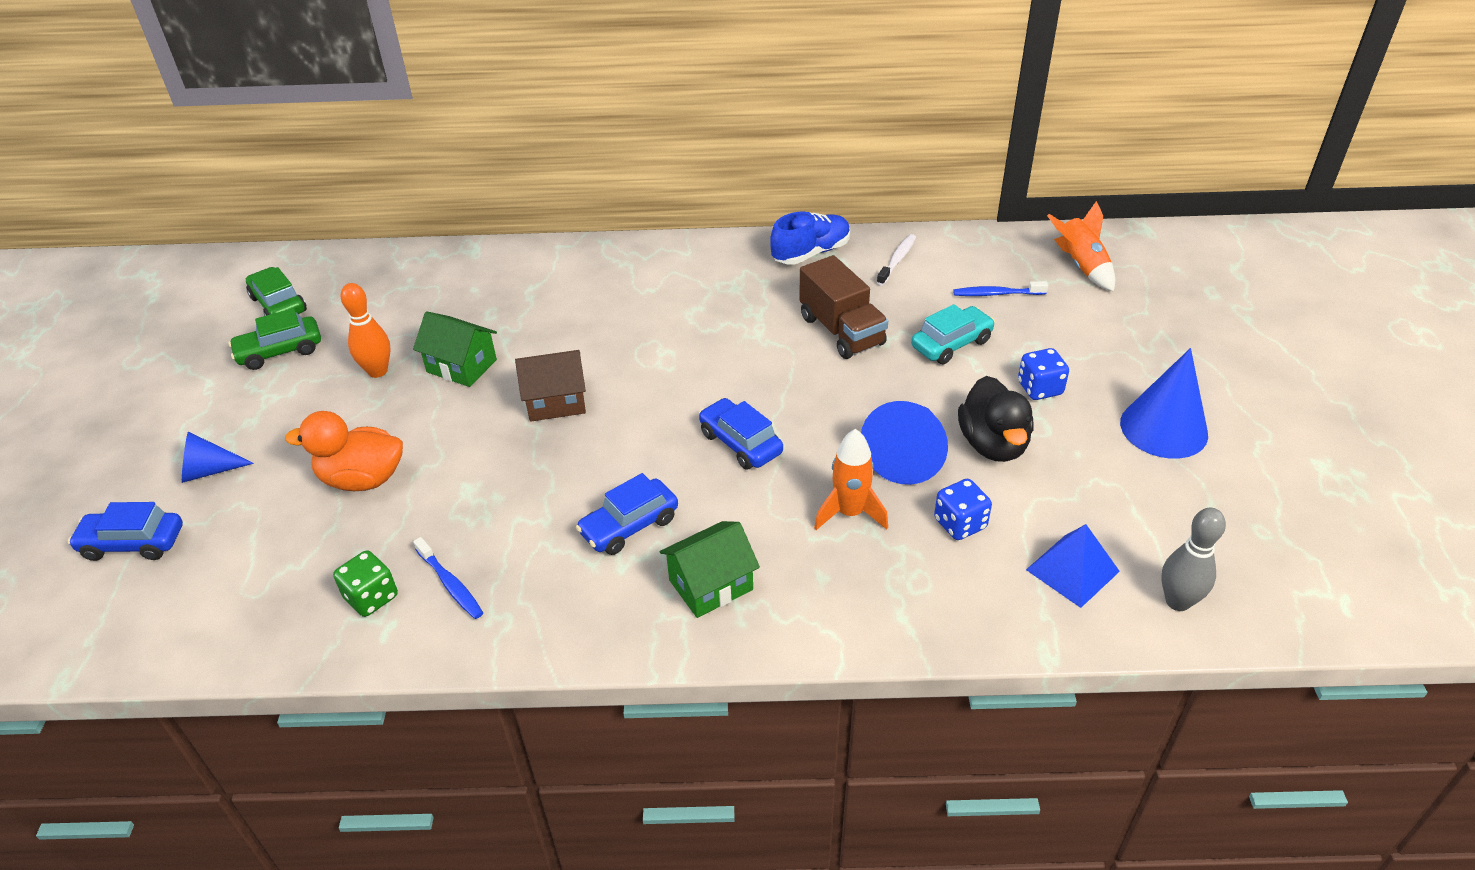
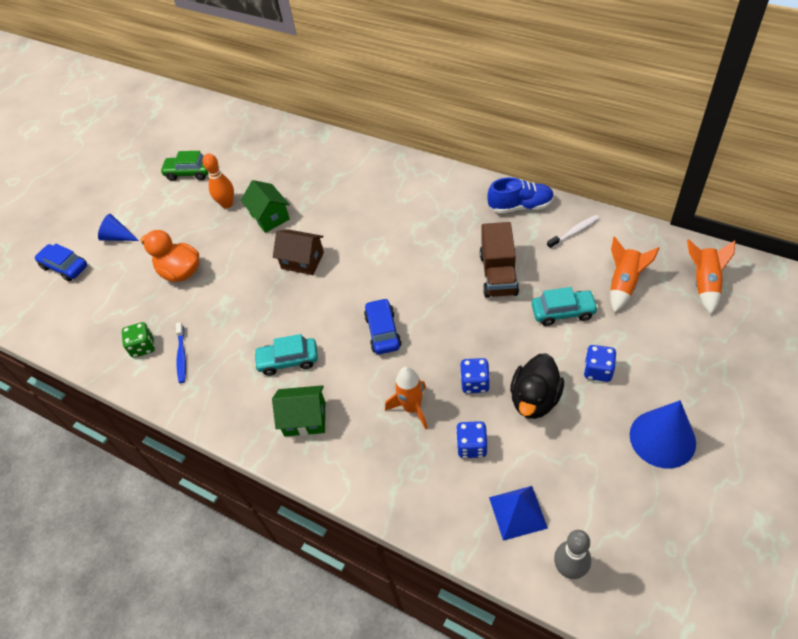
camera: 35 degrees right, 10 degrees up
green car [246,267,307,316] -> none
blue car [576,473,678,555] -> turquoise car [254,334,318,376]
blue cone [861,401,948,485] -> blue dice [460,358,490,393]
blue toothbrush [953,281,1048,296] -> orange rocket [610,236,660,313]

